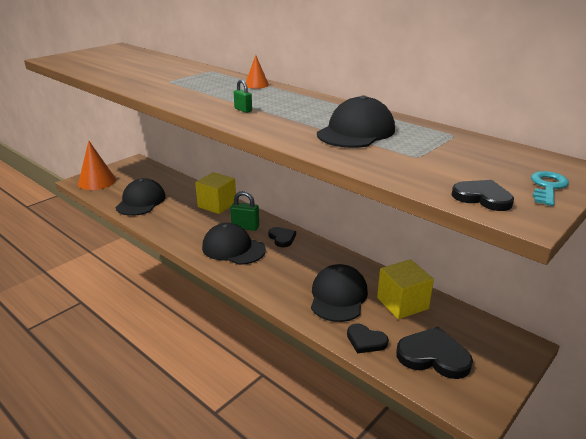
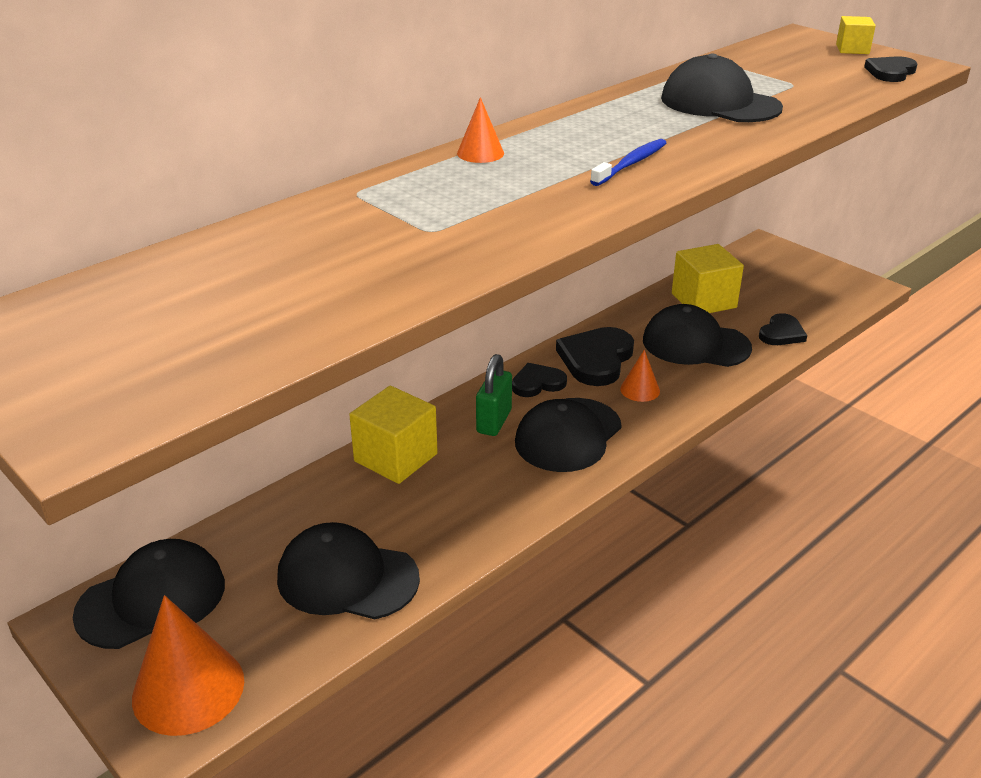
camera: 85 degrees left, 5 degrees up
green padlock [234,80,252,113] -> blue toothbrush [590,139,666,186]
black heart [396,327,473,379] -> black heart moved to [556,327,634,386]
turquoise key [531,171,569,206] -> yellow cube [836,16,876,54]
none -> black cap [73,539,225,649]
none -> orange cone [620,350,660,402]

